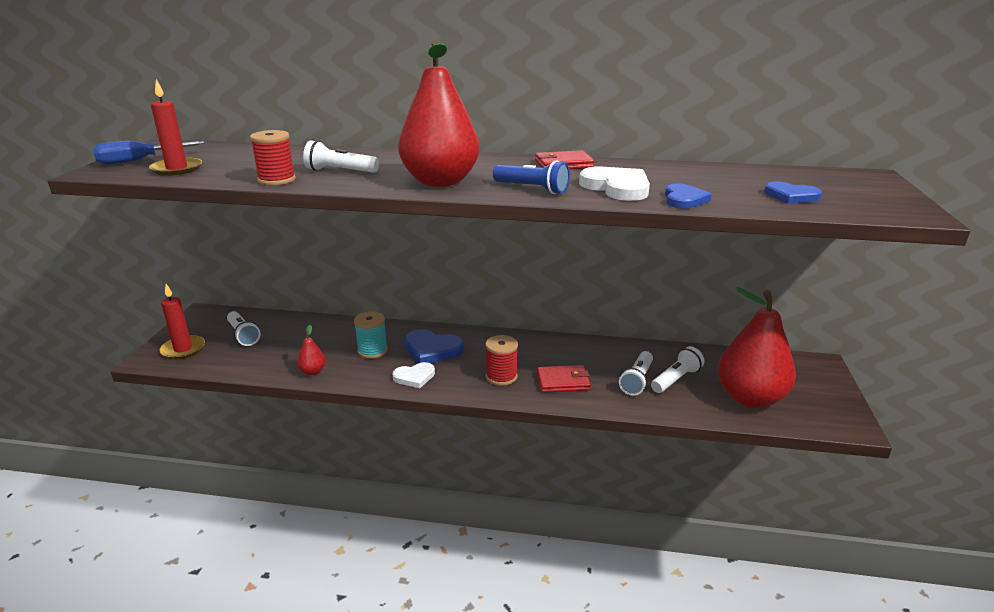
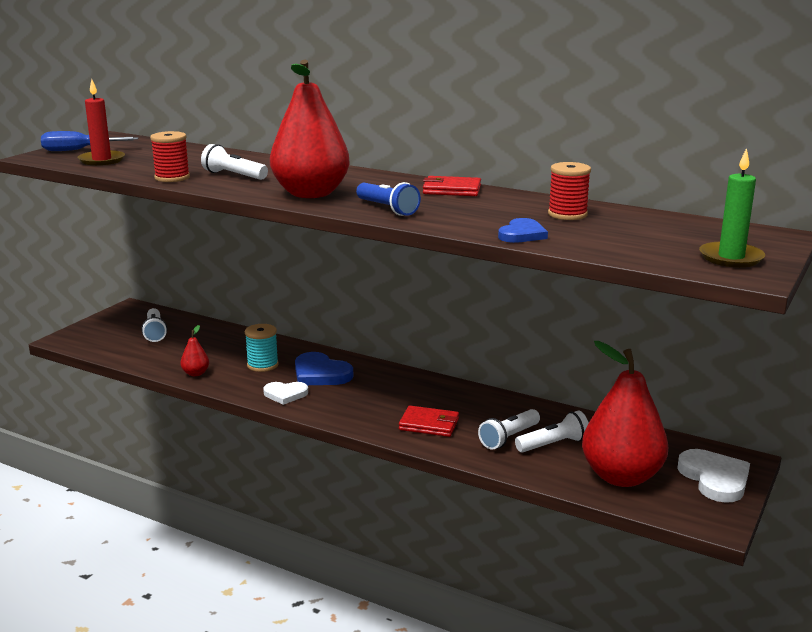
camera: 20 degrees right, 5 degrees down
red candle [159,284,205,359] -> none
red spool [485,335,518,386] -> red spool moved to [548,162,591,220]
white heart [579,167,650,201] -> white heart moved to [677,449,750,503]
blue heart [764,181,822,204] -> none
none -> green candle [699,148,765,267]

